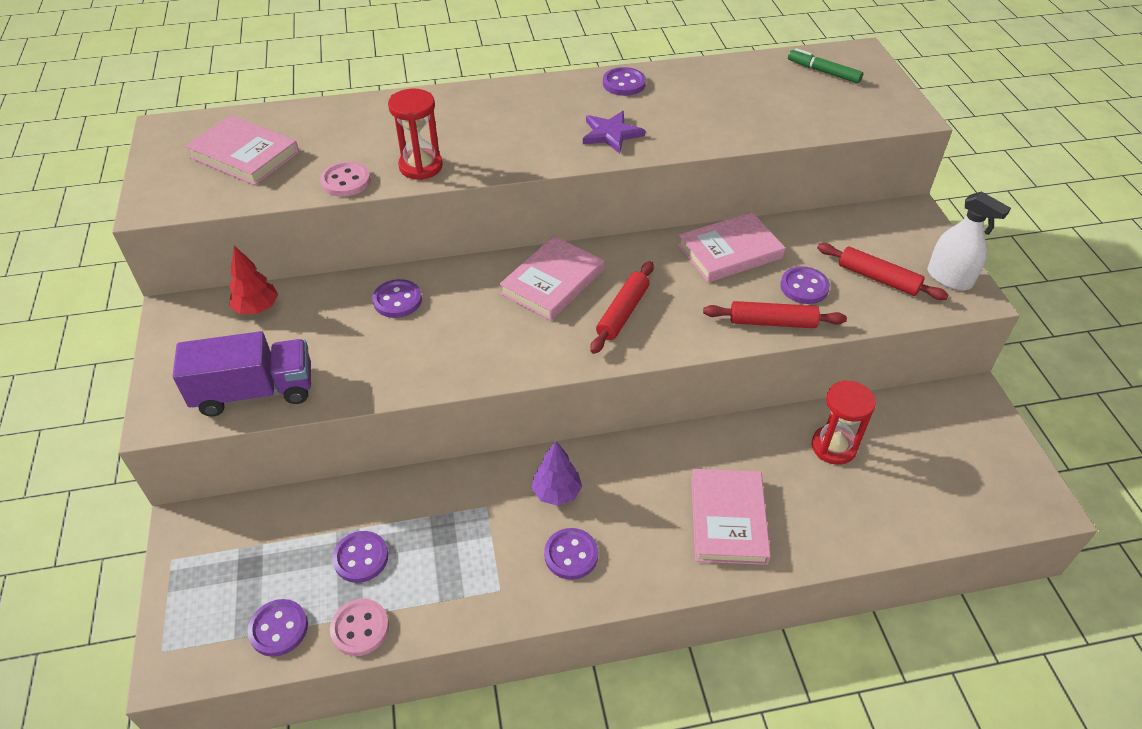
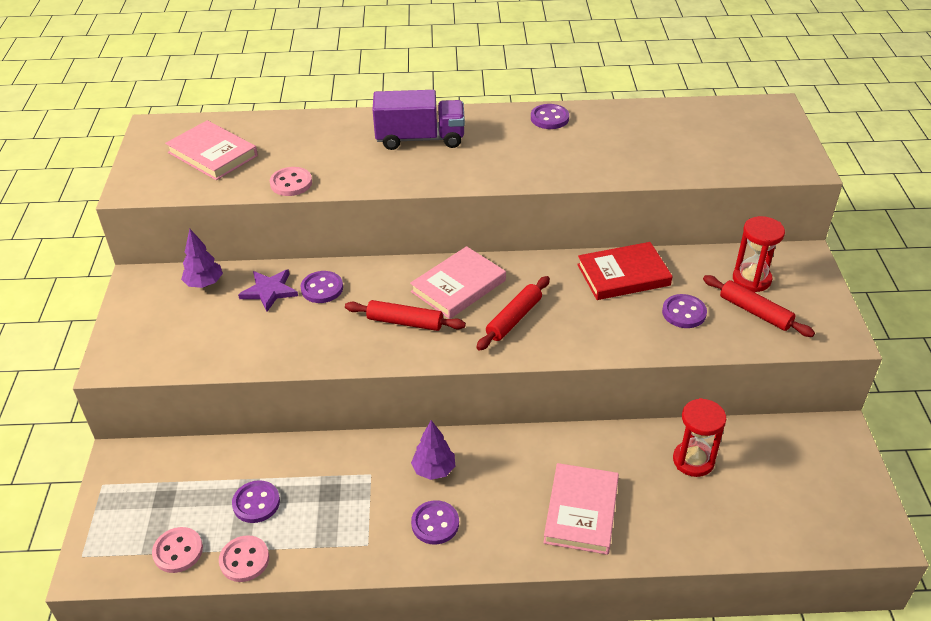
camera: 10 degrees right, 5 degrees down
purple truck [173,331,311,416] -> purple truck moved to [373,90,465,150]
red tree [229,246,278,314] -> purple tree [181,229,223,288]
purple button [247,599,308,657] -> pink button [152,527,203,573]
red hourglass [388,89,443,180] -> red hourglass moved to [733,216,785,292]
purple star [583,111,645,154] -> purple star moved to [238,269,298,312]
pink book [678,212,785,282] -> red book [577,242,673,300]
red rolling pin [703,301,847,328] -> red rolling pin moved to [345,300,466,331]
green marker [788,48,863,83] -> none
white spray bottle [928,191,1011,290] -> none

